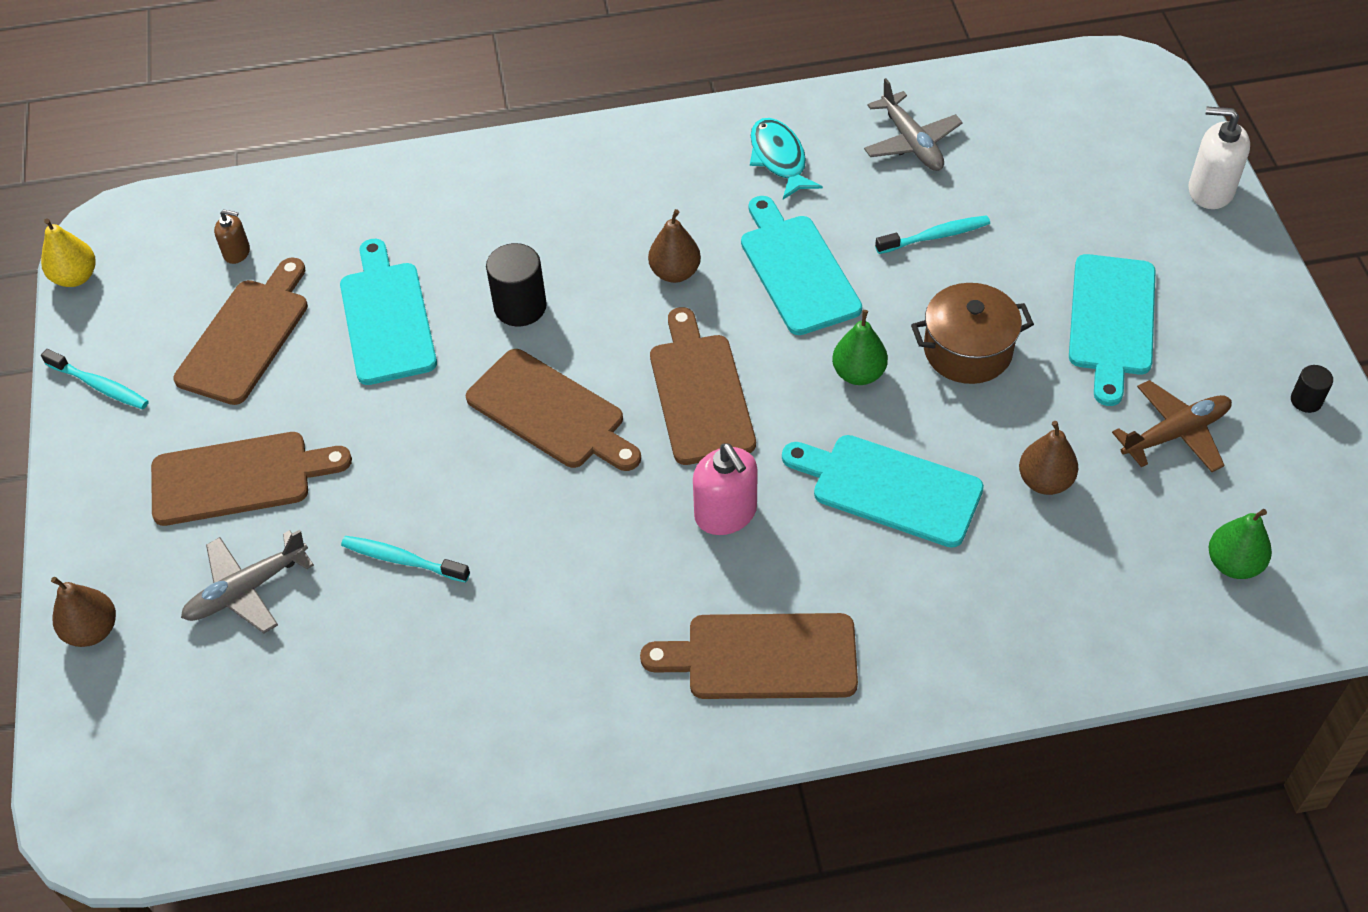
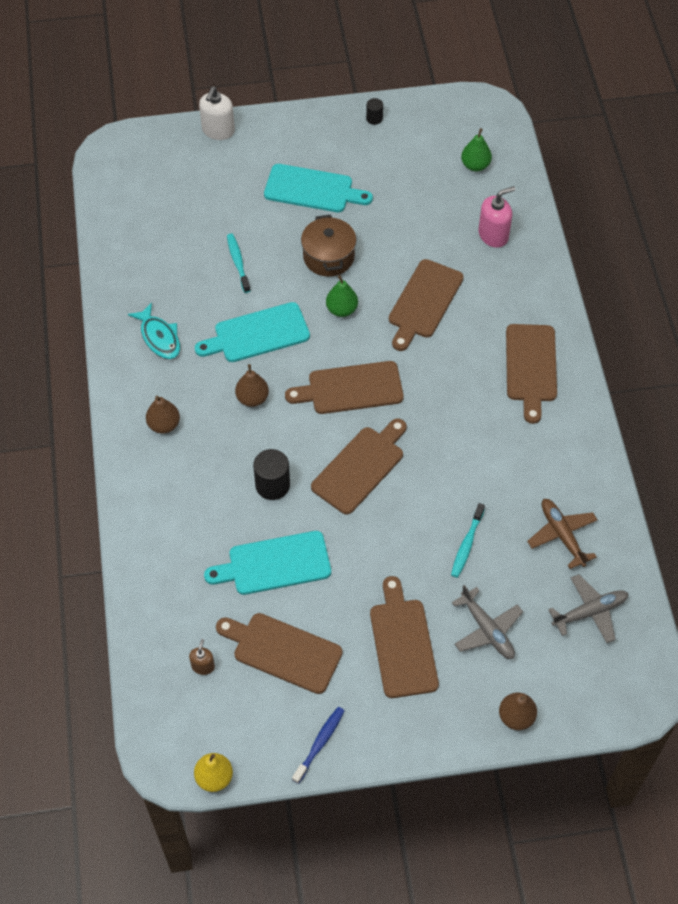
camera: 90 degrees left, 5 degrees up
turquoise toothbrush [41,349,149,410] -> blue toothbrush [292,707,344,784]
pink soap dispenser [693,443,758,535] -> pink soap dispenser moved to [478,186,515,248]
turquoise fish [750,118,823,200] -> turquoise fish turned 105 degrees counterclockwise [128,302,180,359]
turquoise cutting board [782,435,984,548] -> brown cutting board [389,259,464,351]
grey plane [864,78,963,171] -> grey plane moved to [548,574,629,643]
brown pear [1019,421,1078,495] -> brown pear moved to [146,395,180,434]
brown plane [1112,380,1232,472] -> brown plane moved to [527,499,598,569]

